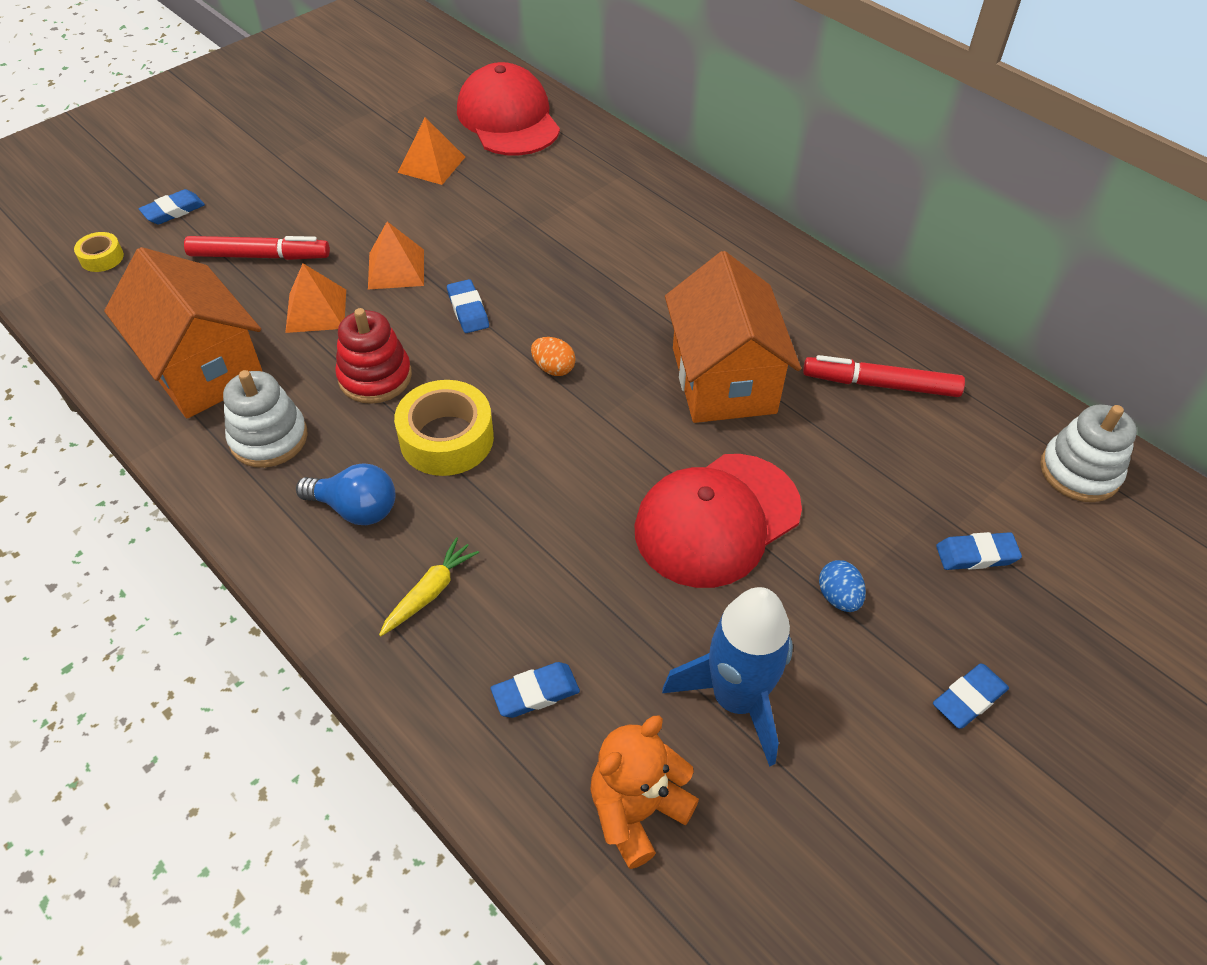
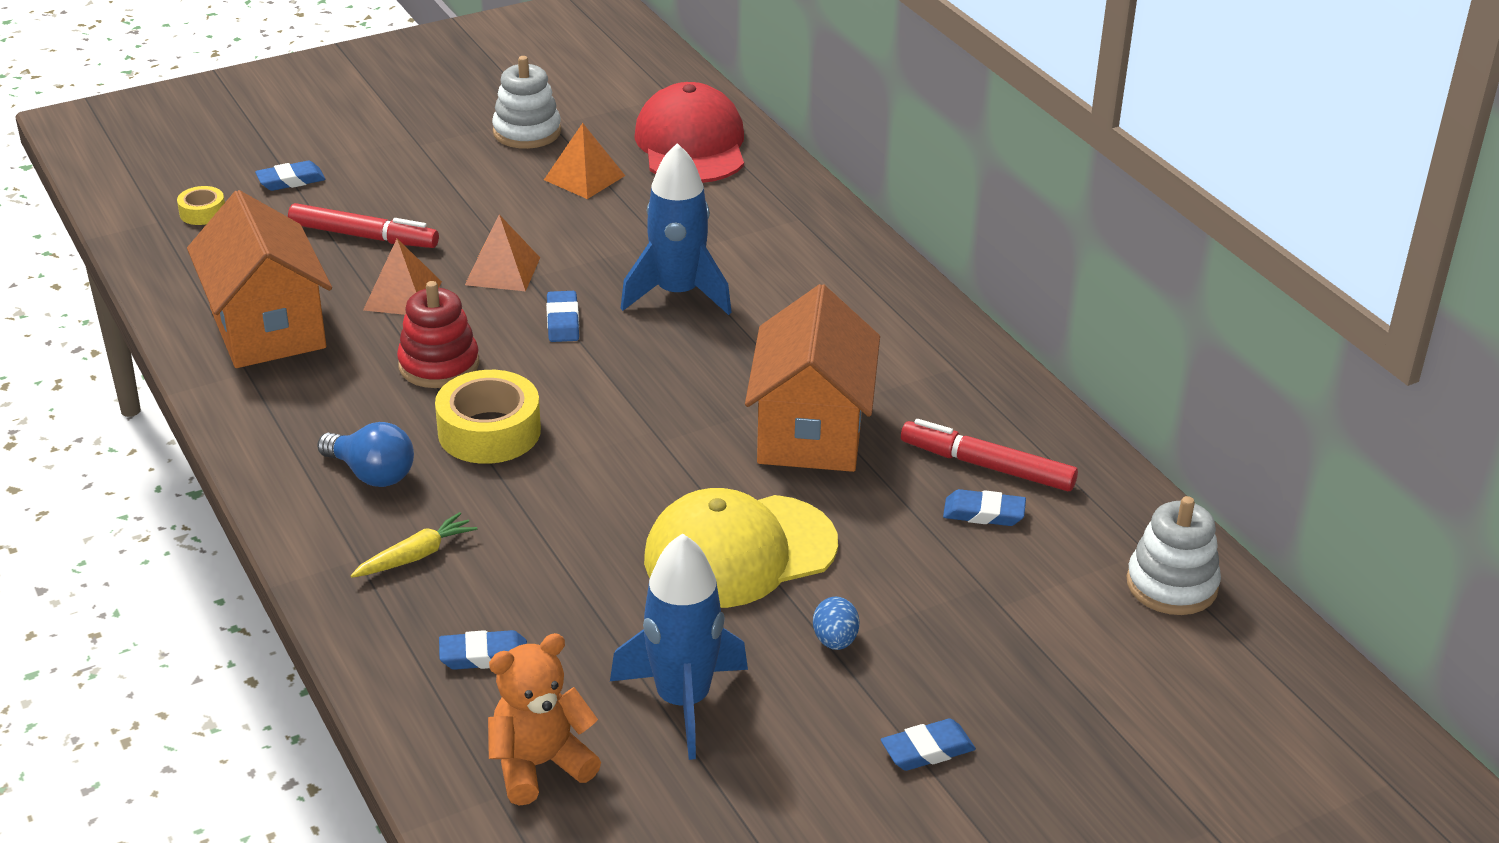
camera: 15 degrees right, 15 degrees down
white stacking toy [223,370,308,468] -> white stacking toy moved to [492,56,561,149]
orange egg [531,337,576,376] -> none
red cap [635,454,802,588] -> yellow cap [644,488,838,608]
blue eraser [936,532,1022,570] -> blue eraser moved to [943,489,1026,526]
none -> blue rocket [621,143,732,315]

